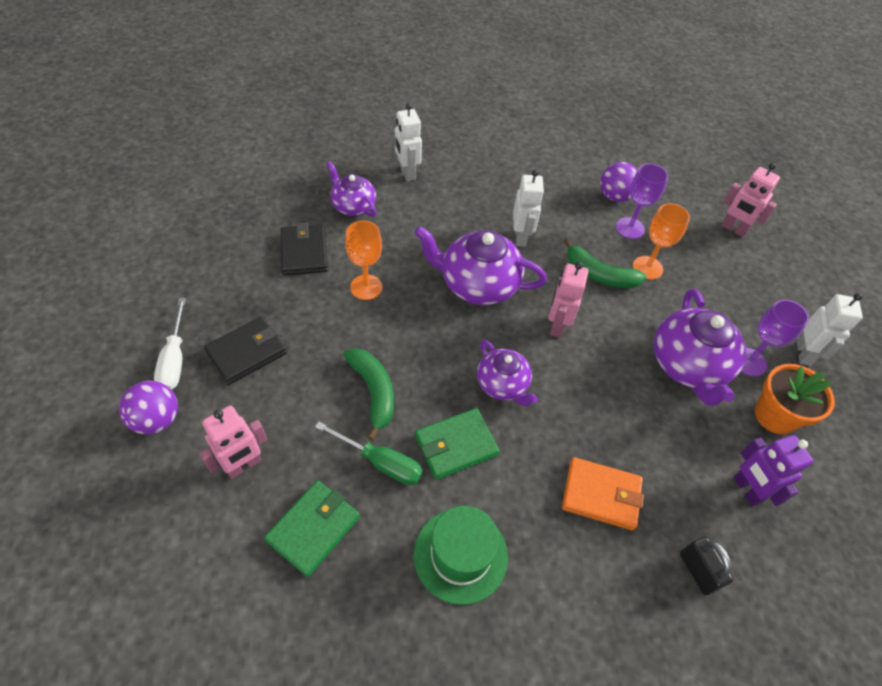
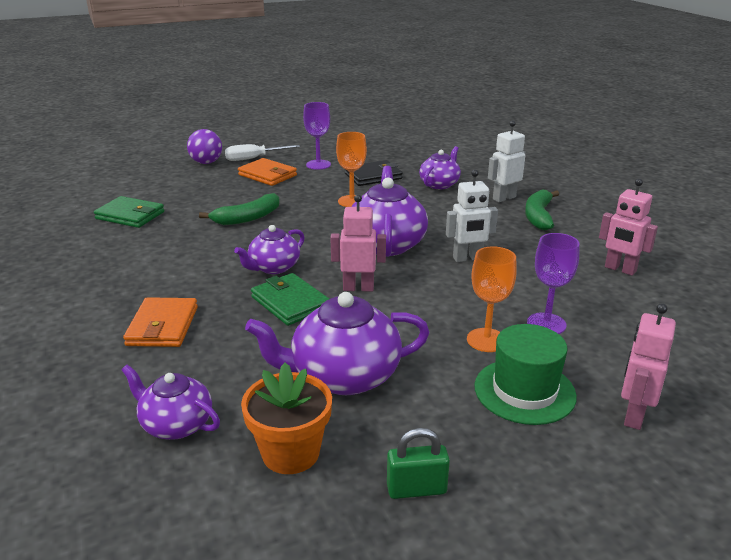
camera: 80 degrees right, 25 degrees down
pink robot [199,405,267,479] -> pink robot moved to [599,179,658,276]
black wallet [204,317,287,385] -> orange wallet [238,158,297,186]
green screwdriver [315,422,423,485] -> none
green hat [414,506,508,605] -> green hat moved to [474,324,577,425]
green wallet [415,408,500,480] -> green wallet moved to [251,273,329,326]
green banana [564,238,647,288] -> green banana moved to [525,190,559,230]
purple ball [600,162,638,202] -> none
black padlock [680,537,733,595] -> none
purple robot [734,435,813,506] -> purple teapot [121,365,220,440]
purple goblet [741,300,809,376] -> purple goblet moved to [303,102,331,170]
white robot [797,293,863,366] -> green padlock [387,428,450,499]

